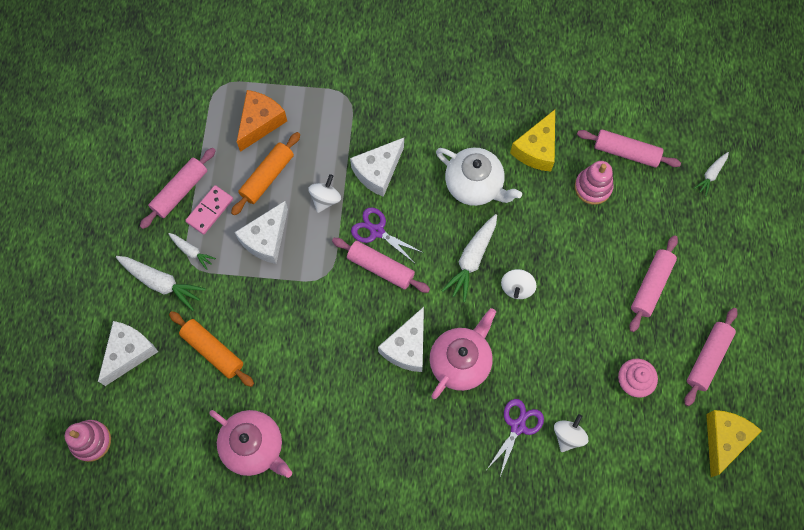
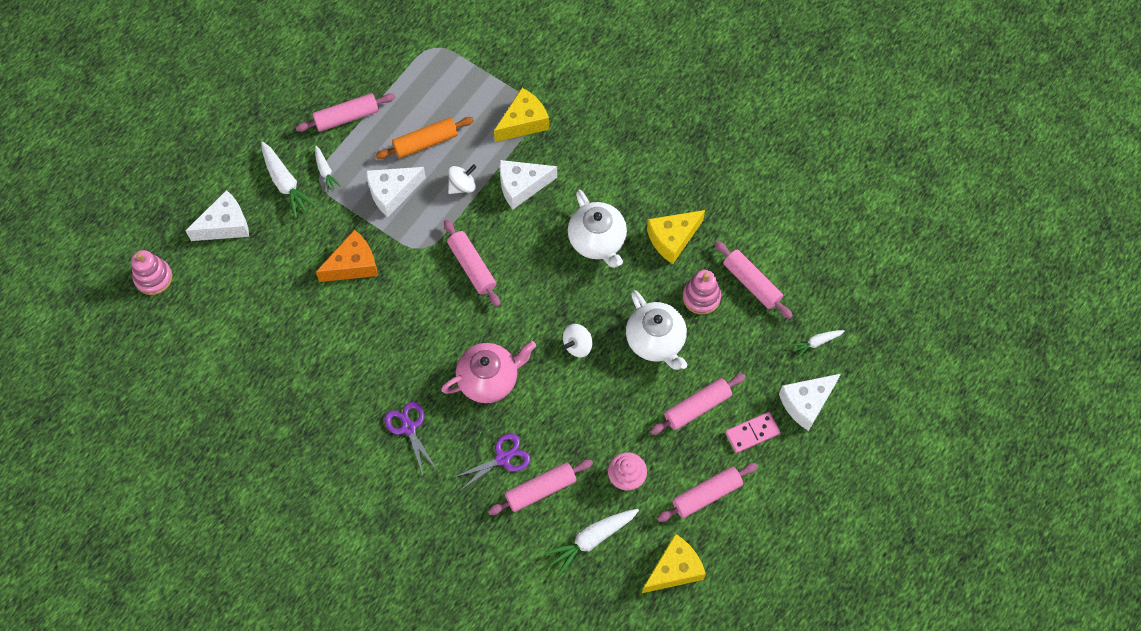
camera: 30 degrees right, 5 degrees down
orange rolling pin [169,311,254,387] -> none
pink domino [185,185,233,235] -> pink domino moved to [725,412,781,453]
pink teapot [209,410,292,478] -> none
orange cheese [237,90,287,152] -> orange cheese moved to [316,230,378,282]
purple scissors [351,208,423,262] -> purple scissors moved to [385,402,437,475]
white cheese [378,307,424,372] -> white cheese moved to [779,374,841,431]
white carrot [442,214,497,302] -> white carrot moved to [544,509,639,575]
white spinning top [554,414,588,452] -> pink rolling pin [488,460,593,515]
none -> yellow cheese [494,88,549,142]
none -> white teapot [626,290,687,370]

